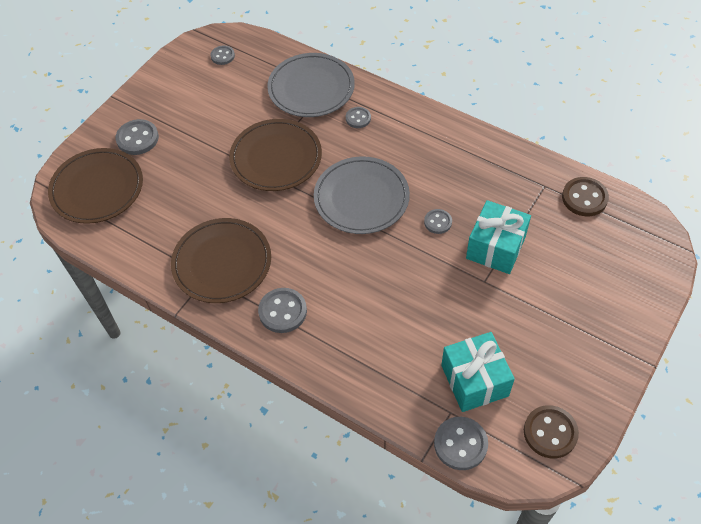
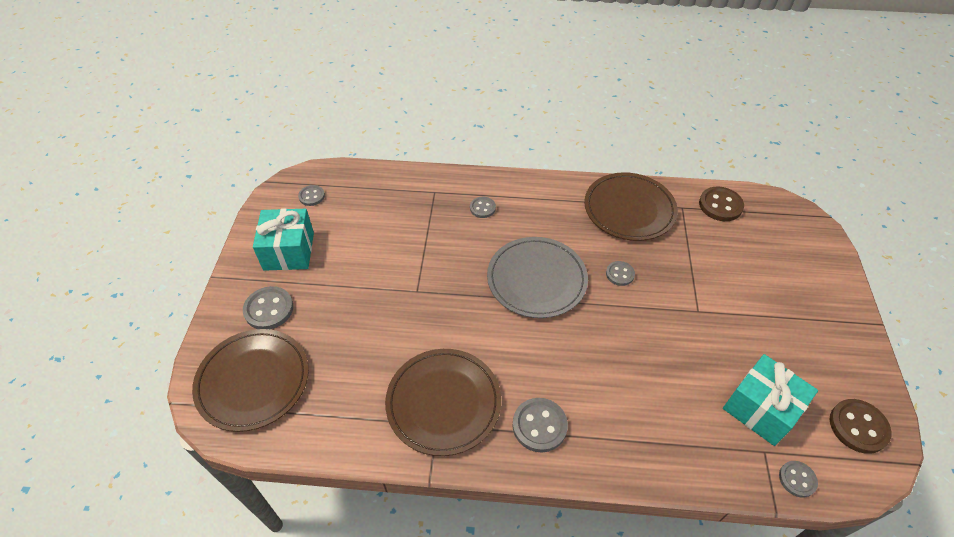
camera: 30 degrees left, 5 degrees down
brown plate [229,119,322,191] -> brown plate moved to [584,172,678,241]
grey plate [267,53,355,117] -> none
grey button [434,417,488,470] -> grey button [779,461,818,498], size x0.61
turquoise gift [466,200,531,274] -> turquoise gift moved to [253,208,314,271]

